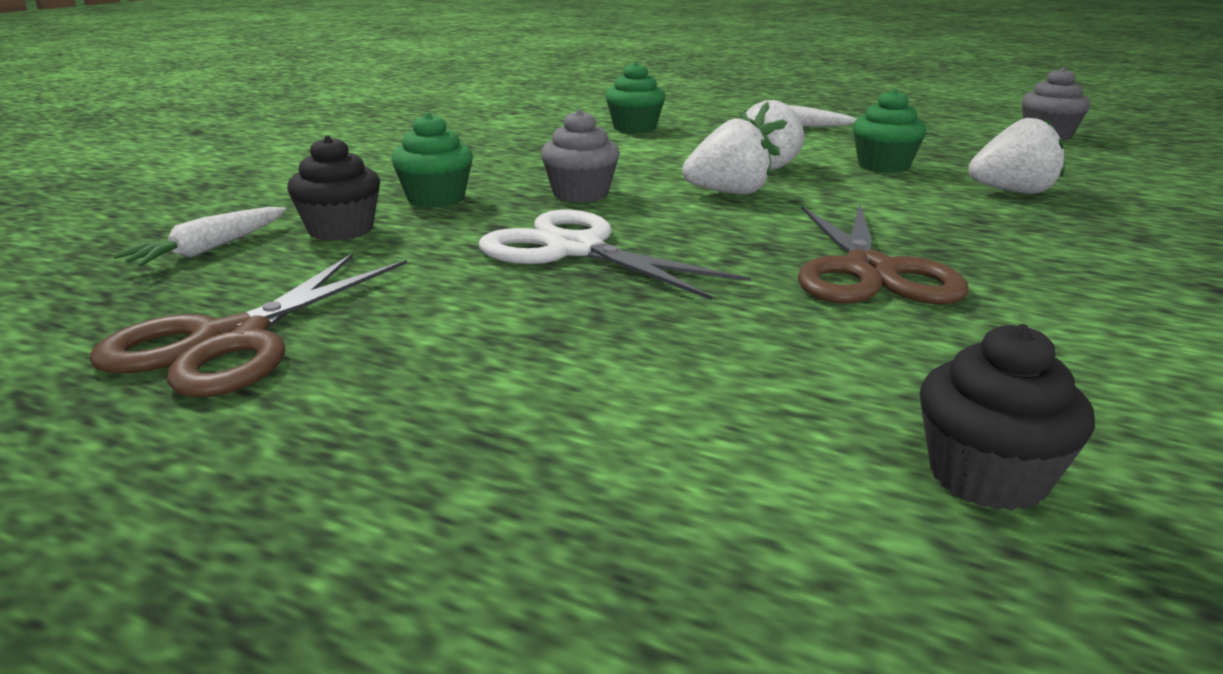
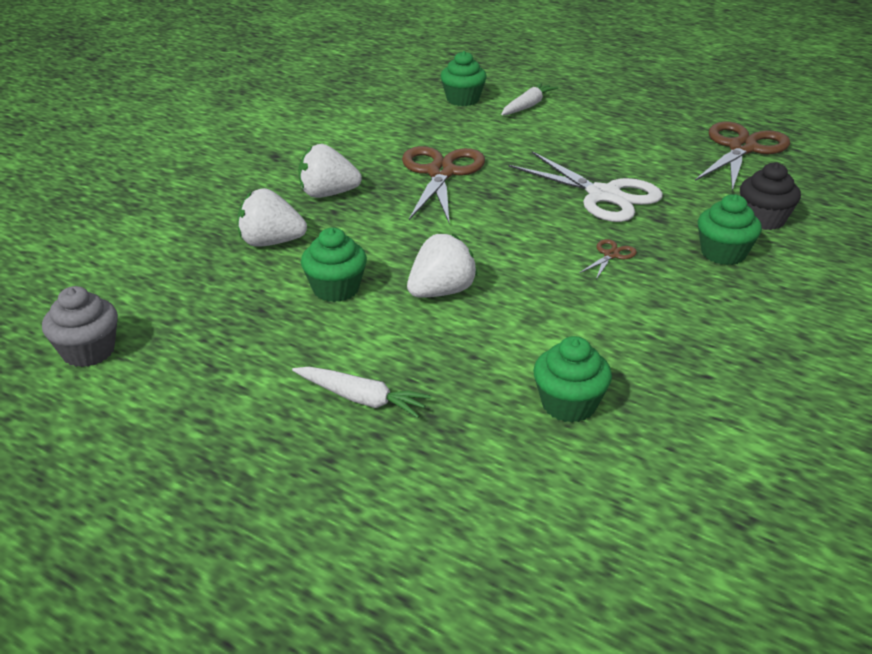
camera: 175 degrees left, 10 degrees up
white carrot [113,207,286,266] -> white carrot moved to [501,83,558,115]
grey cupcake [541,109,620,202] -> brown scissors [580,239,637,280]
white strawberry [682,118,771,195] -> white strawberry moved to [298,144,362,198]
black cupcake [920,324,1095,511] -> green cupcake [440,51,487,106]

